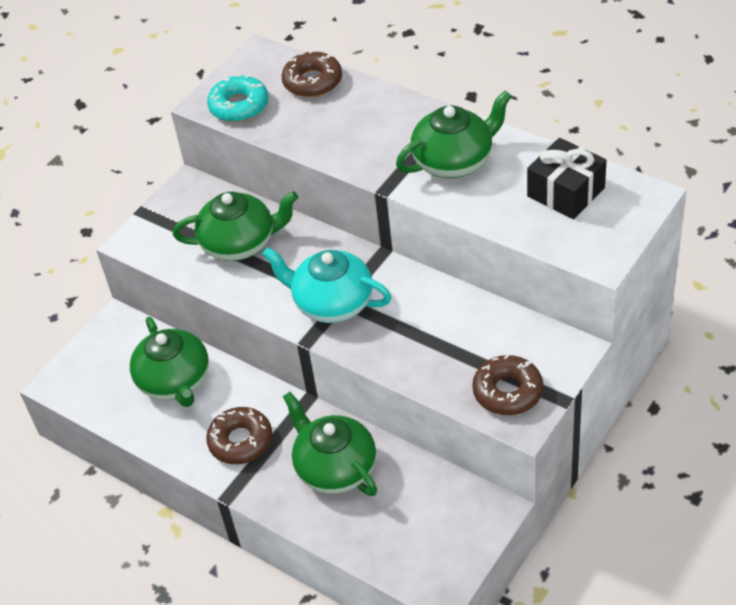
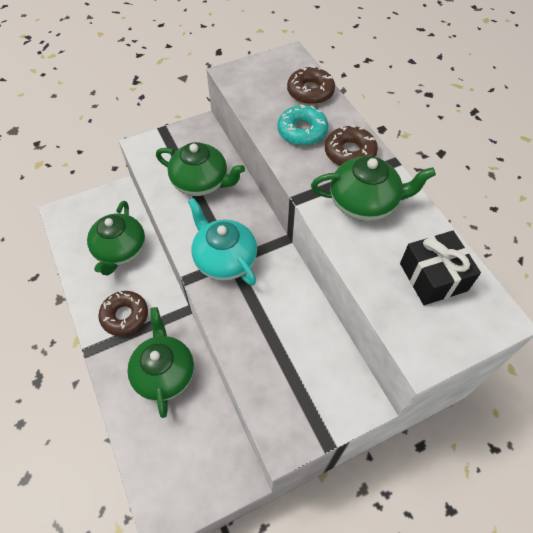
camera: 25 degrees right, 10 degrees up
turquoise donut [207,75,269,122] -> turquoise donut moved to [278,104,328,146]
brown donut [472,354,543,415] -> brown donut moved to [325,125,378,166]

